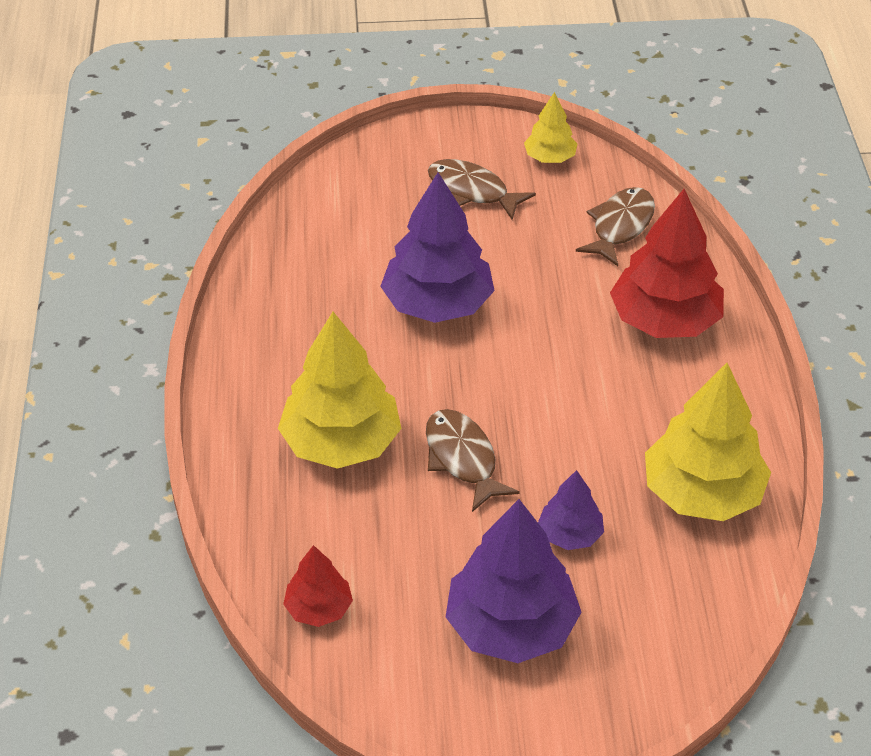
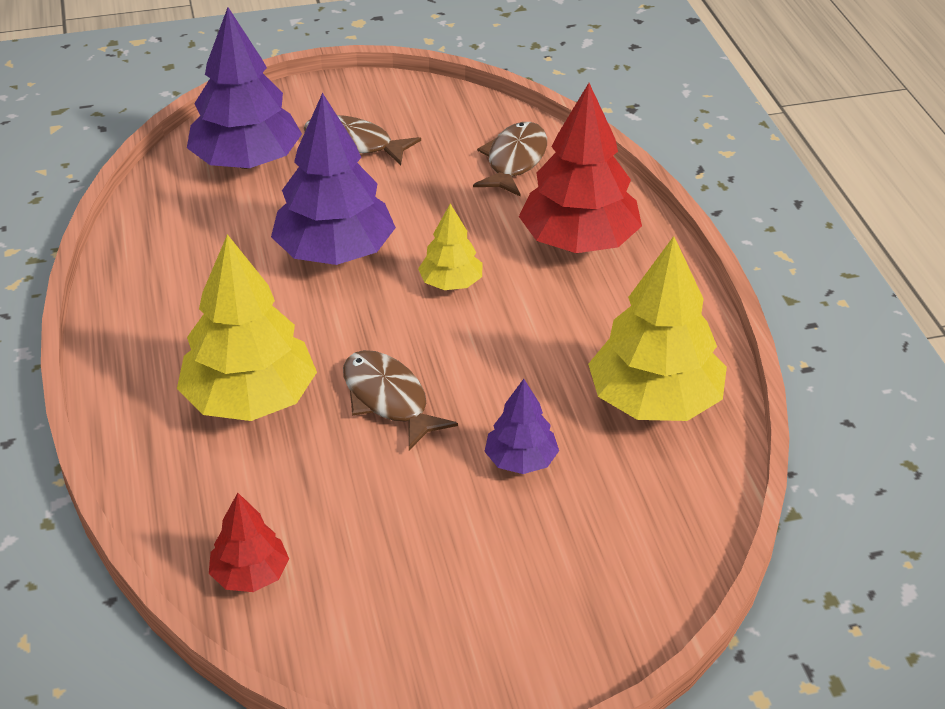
camera: 10 degrees left, 5 degrees down
purple tree [446,499,581,663] -> purple tree moved to [187,7,302,169]
yellow tree [524,92,578,163] -> yellow tree moved to [418,204,483,290]

